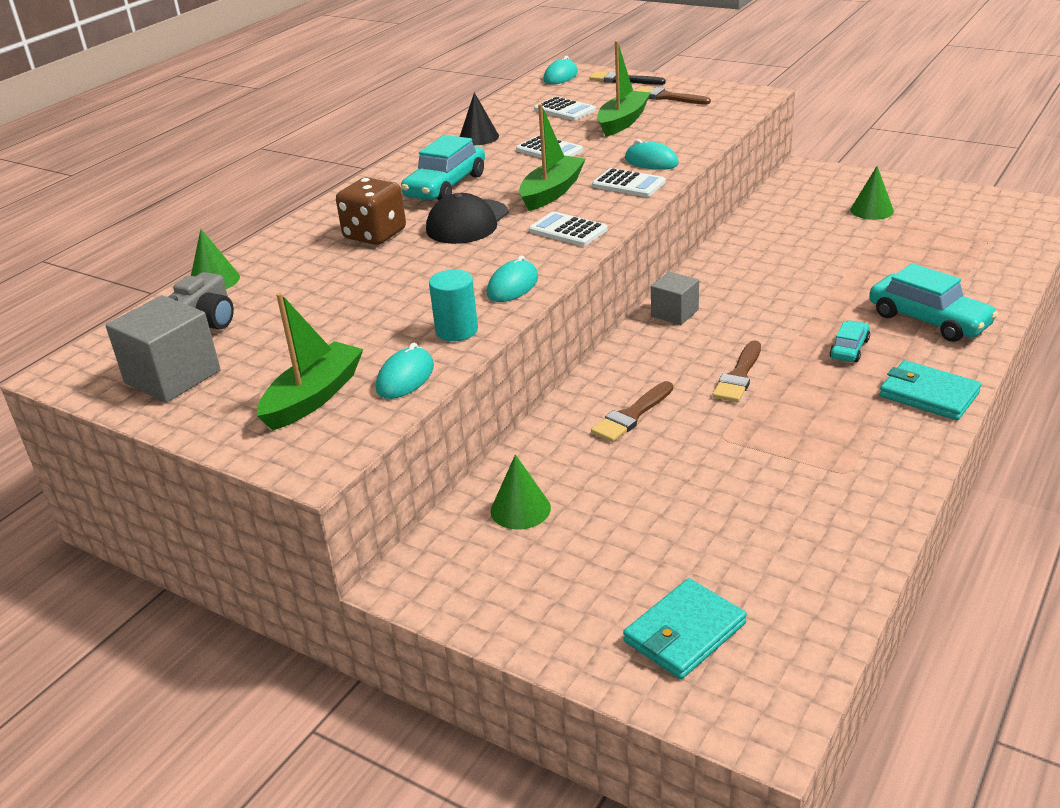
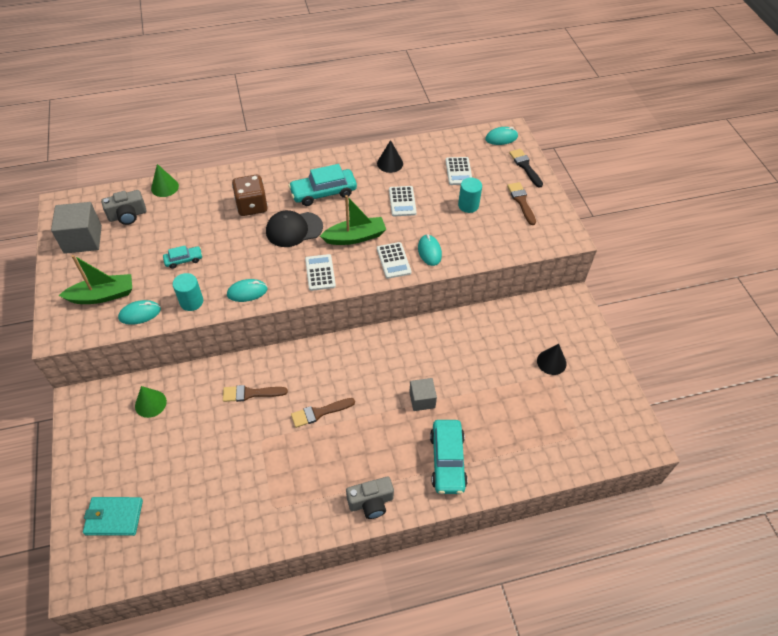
camera: 40 degrees right, 20 degrees up
green boat [597,41,651,137] -> turquoise cylinder [458,178,482,213]
grey cube [651,272,699,325] -> grey cube moved to [409,378,437,411]
turquoise car [830,320,870,362] -> turquoise car moved to [163,246,203,269]
green cone [850,166,894,220] -> black cone [537,344,567,375]
turquoise wallet [879,360,981,420] -> grey camera [346,476,394,519]

